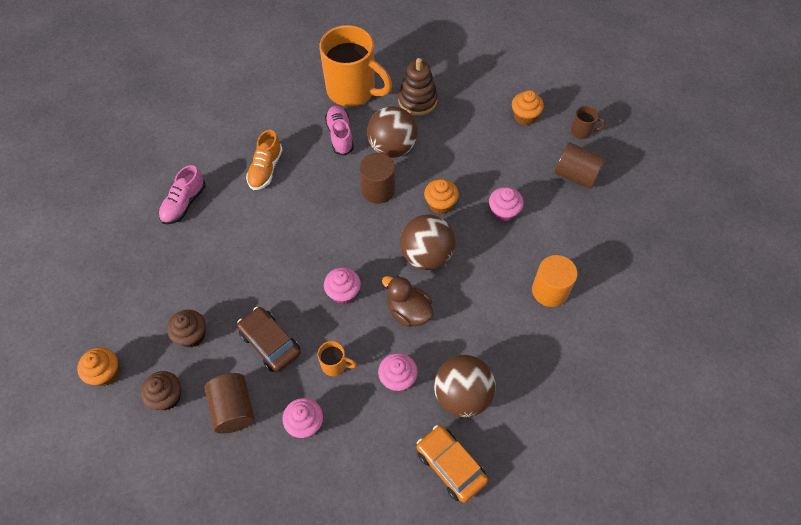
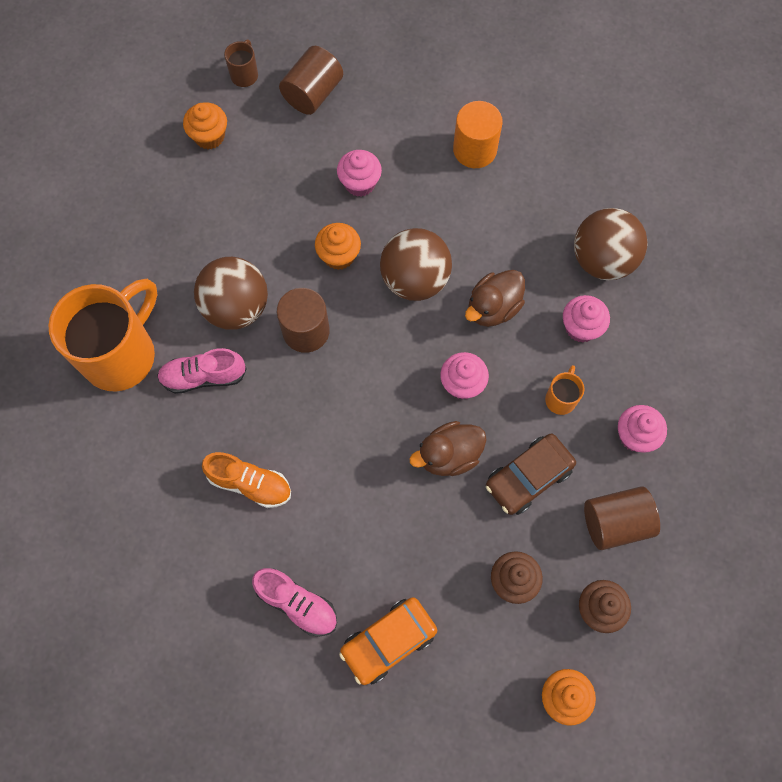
camera: 85 degrees left, 10 degrees up
brown stacking toy [398,58,438,116] -> none
orange car [417,425,488,503] -> orange car moved to [339,597,437,685]
none -> brown duck [409,421,487,476]

